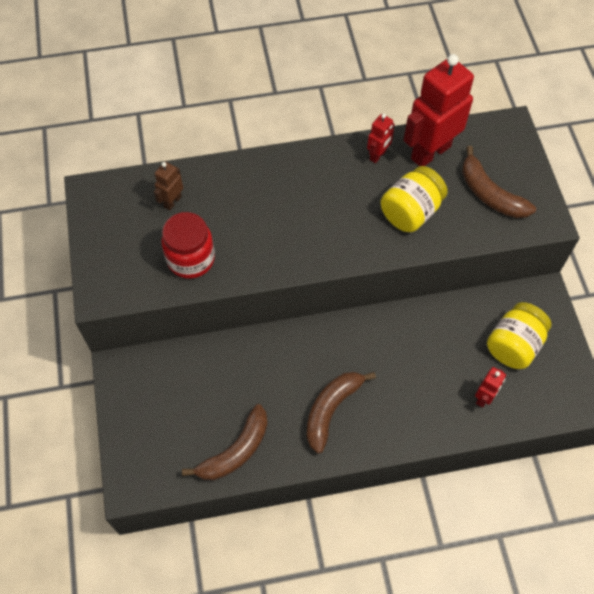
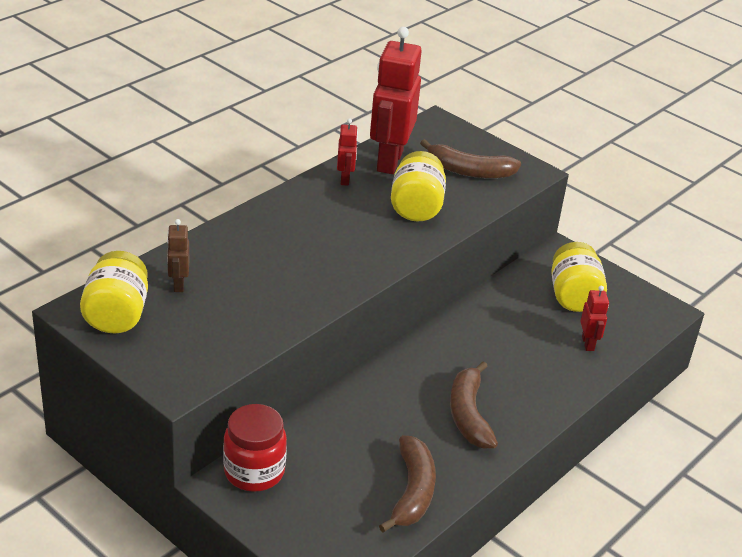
camera: 40 degrees left, 25 degrees down
red jar [161,212,215,279] -> red jar moved to [223,404,287,492]
none -> yellow jar [80,251,148,333]

